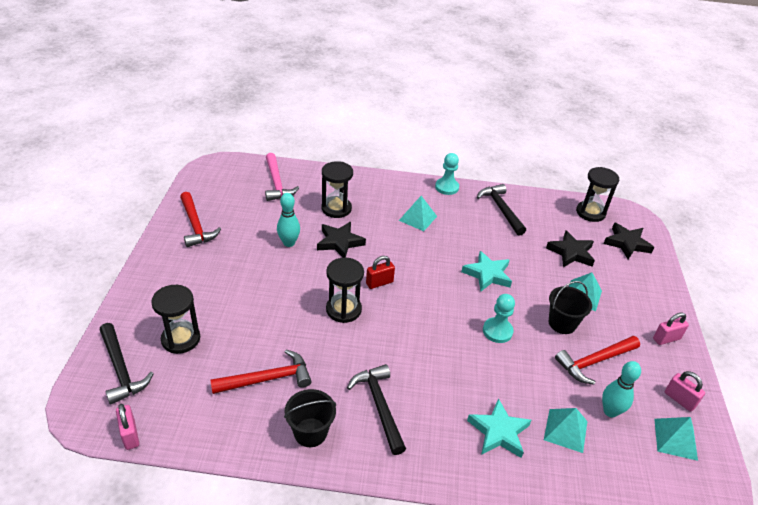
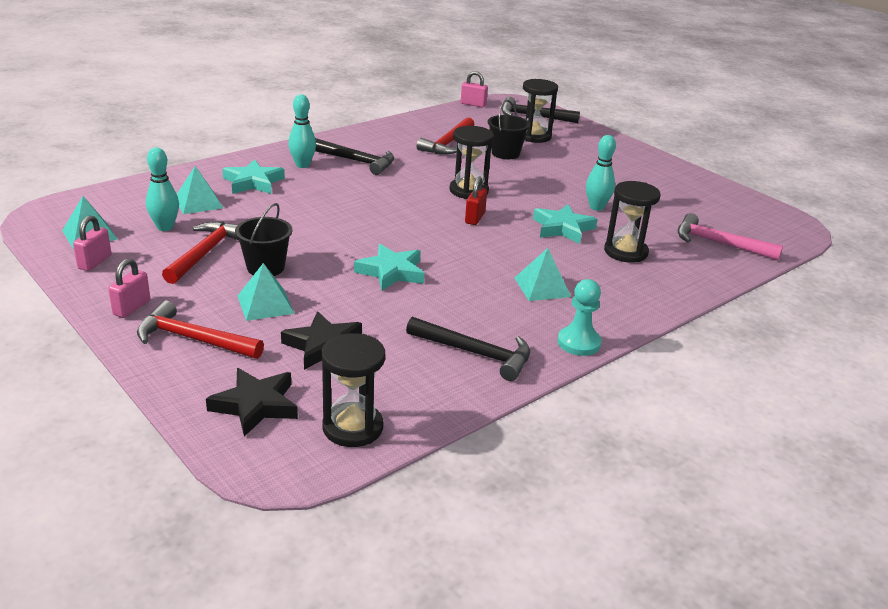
camera: 135 degrees right, 10 degrees down
red hammer [180,192,221,247] -> red hammer moved to [137,300,264,359]
black bucket [284,389,336,447] -> black bucket moved to [488,100,530,159]
black star [317,222,366,258] -> turquoise star [533,204,598,244]
turquoise pawn [483,294,515,343] -> none
pink padlock [665,371,705,412] -> pink padlock turned 75 degrees counterclockwise [73,216,111,271]
none -> turquoise bowling pin [288,94,316,168]

